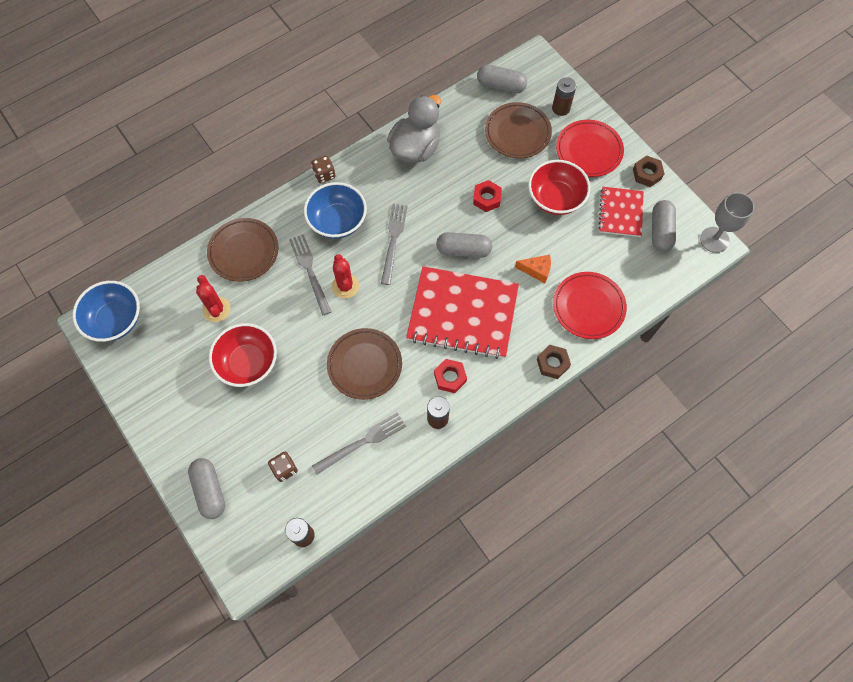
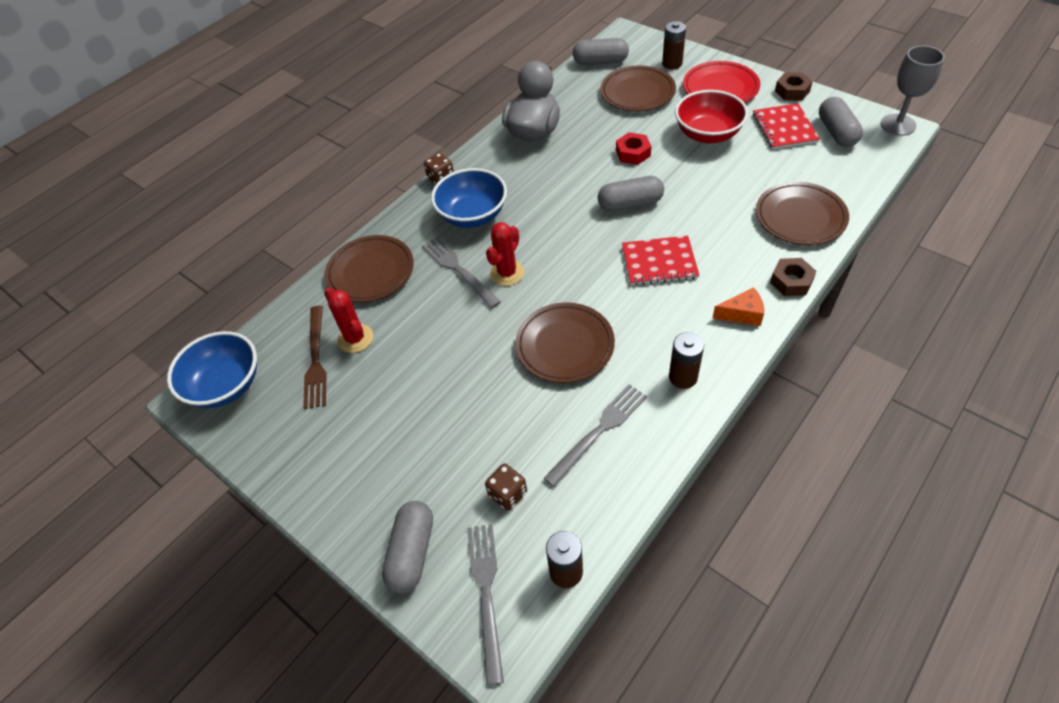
camera: 10 degrees left, 15 degrees down
grey capsule [188,458,225,519] -> grey capsule turned 45 degrees clockwise [382,501,433,593]
red bowl [209,323,277,387] -> none
red cactus [332,254,359,299] -> red cactus turned 60 degrees clockwise [486,222,524,286]
grey fork [381,204,408,285] -> grey fork moved to [467,524,504,685]
red notebook [406,266,519,359] -> red notebook [622,235,699,286], size x0.55
red nut [434,359,467,393] -> none
orange cheese [515,255,551,283] -> orange cheese moved to [713,287,764,326]
red plate [553,272,627,339] -> brown plate [756,182,849,245]
none -> brown fork [303,306,327,409]

